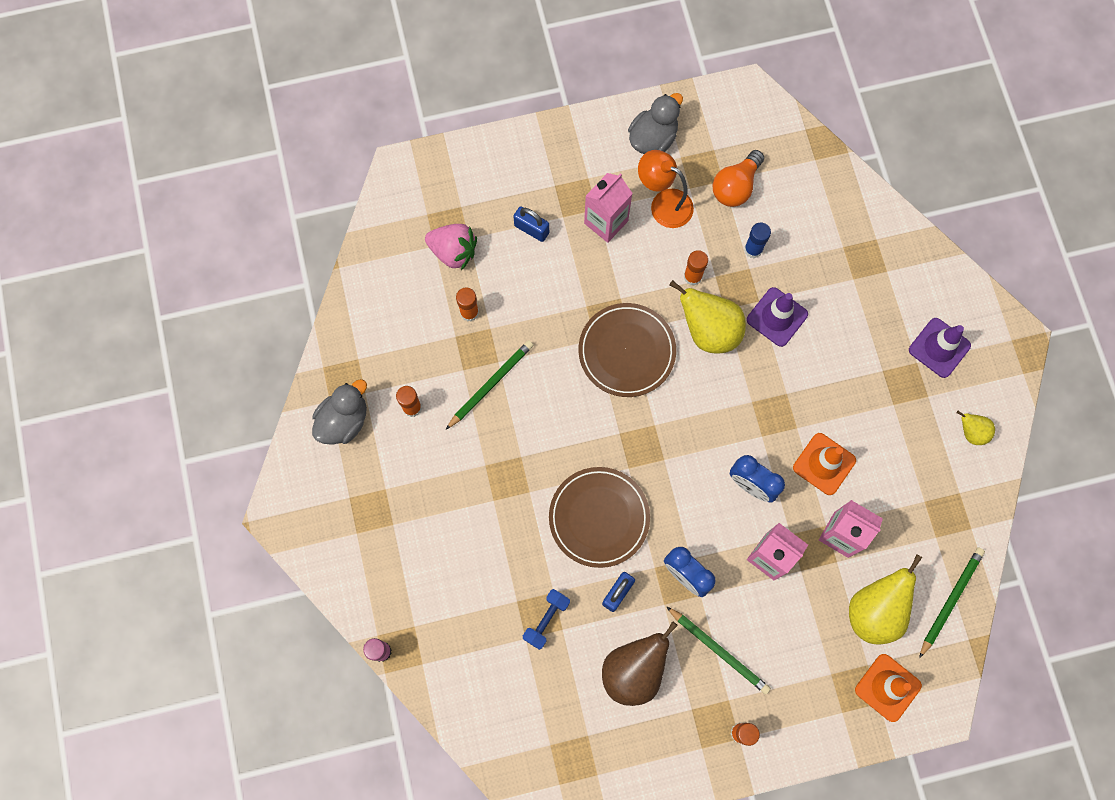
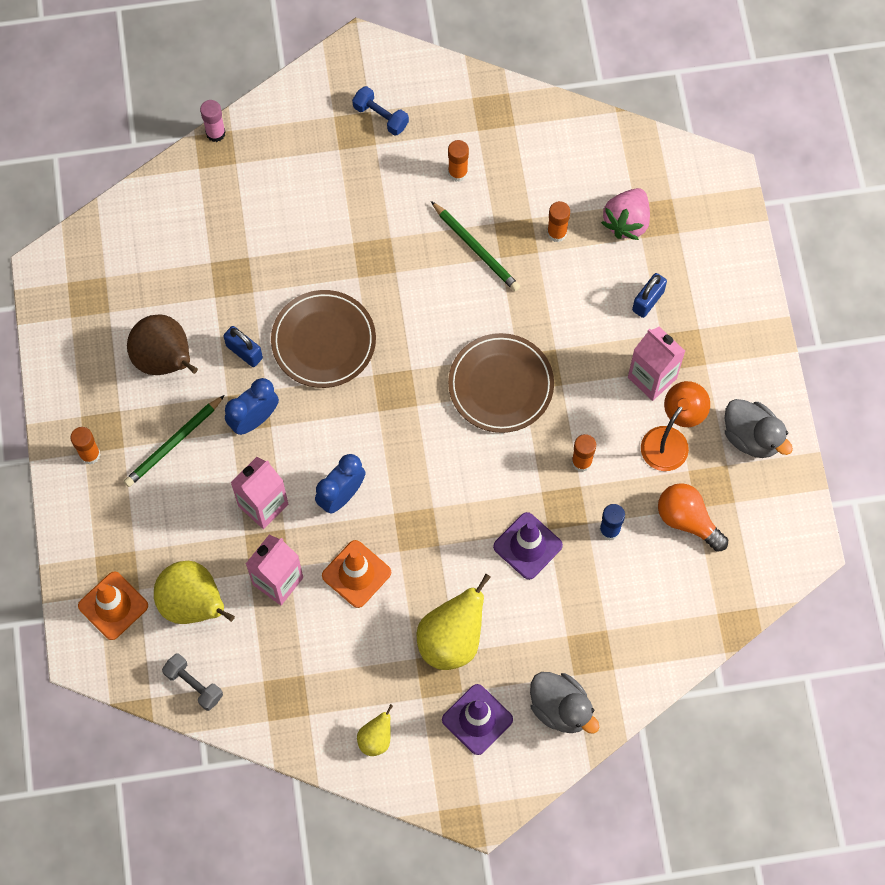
camera: 95 degrees right, 5 degrees down
grey duck [312,379,367,445] -> grey duck moved to [530,672,600,734]
blue dumbbell [523,589,570,650] -> blue dumbbell moved to [352,86,409,136]
yellow pear [670,280,746,354] -> yellow pear moved to [416,573,491,670]
green pencil [919,548,985,658] -> grey dumbbell [162,654,223,711]

